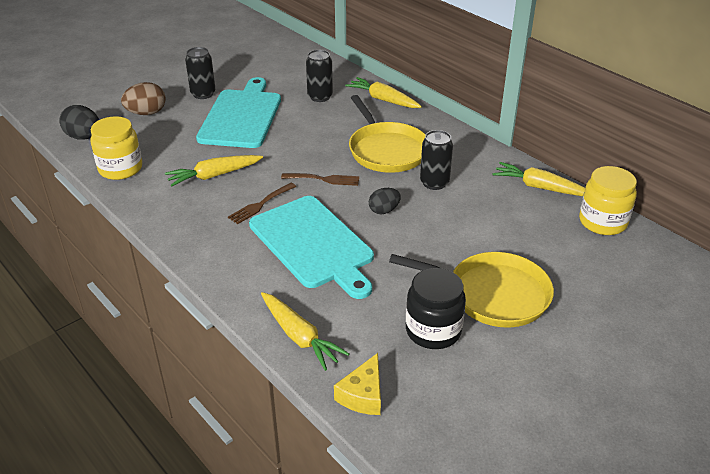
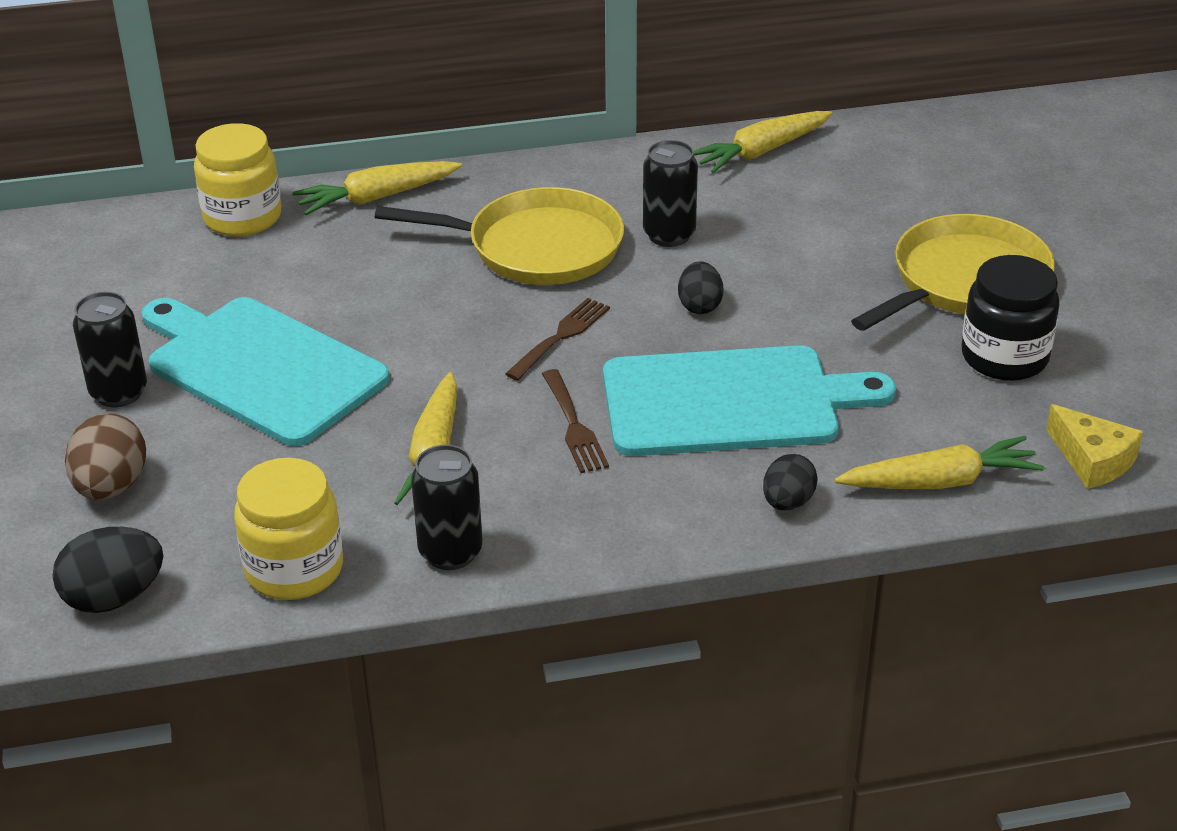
camera: 60 degrees left, 0 degrees up
black can [306,50,333,102] -> black can moved to [411,445,483,570]
yellow jar [579,166,637,235] -> yellow jar moved to [194,123,281,237]
none -> black egg [763,454,818,511]

